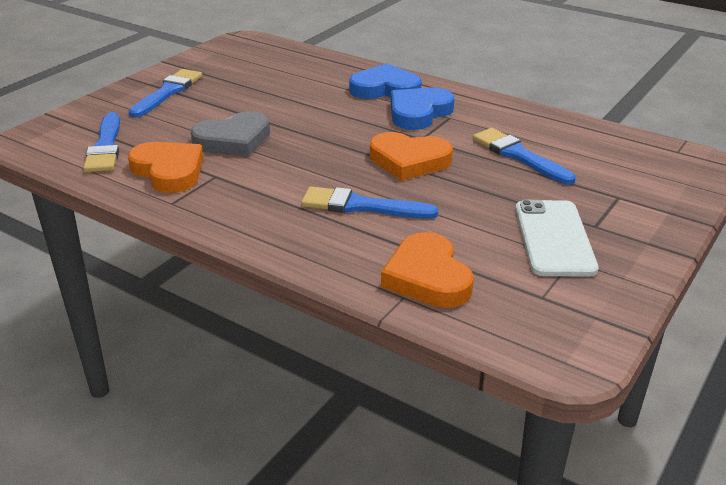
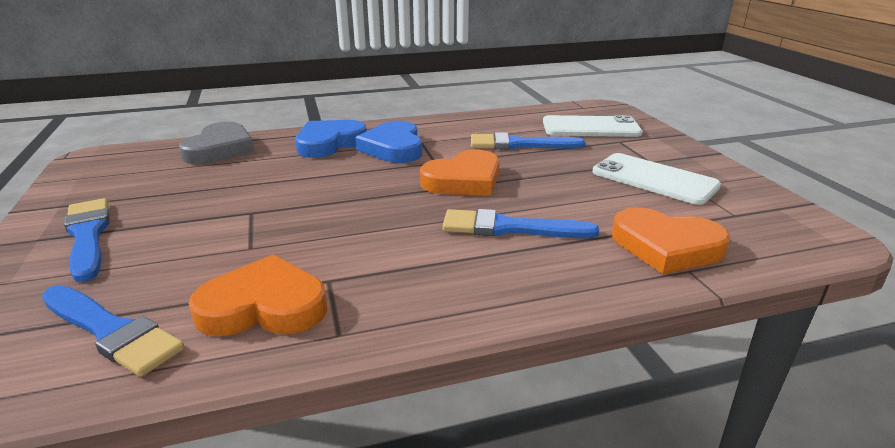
camera: 50 degrees left, 5 degrees down
grey heart [191,111,270,157] -> grey heart moved to [179,122,255,164]
blue brush [301,186,438,219] -> blue brush turned 45 degrees clockwise [442,209,599,238]
none -> white phone [543,115,643,137]

